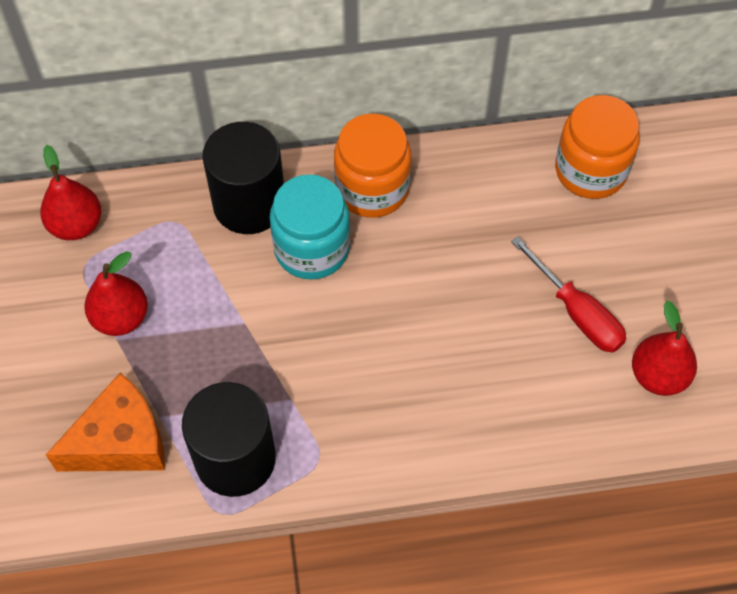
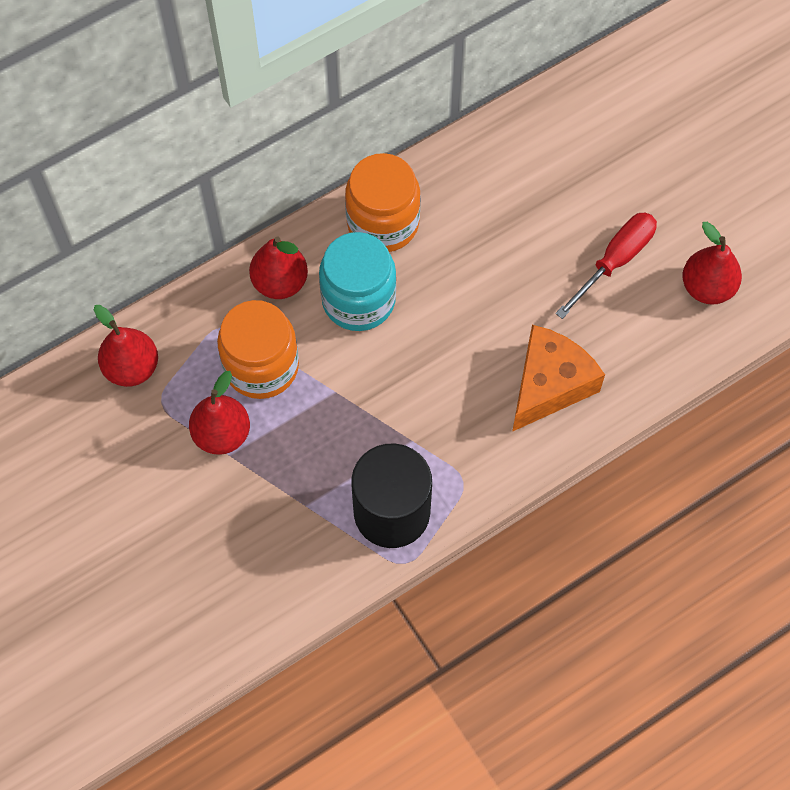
camera: 25 degrees left, 5 degrees up
orange cheese [46,373,165,472] -> orange cheese moved to [512,325,605,432]
black cylinder [202,122,284,234] -> red pear [249,236,308,299]
red screwdriver [511,236,626,353] -> red screwdriver turned 75 degrees counterclockwise [555,212,657,319]
orange jar [555,95,639,199] -> orange jar moved to [217,300,299,399]

